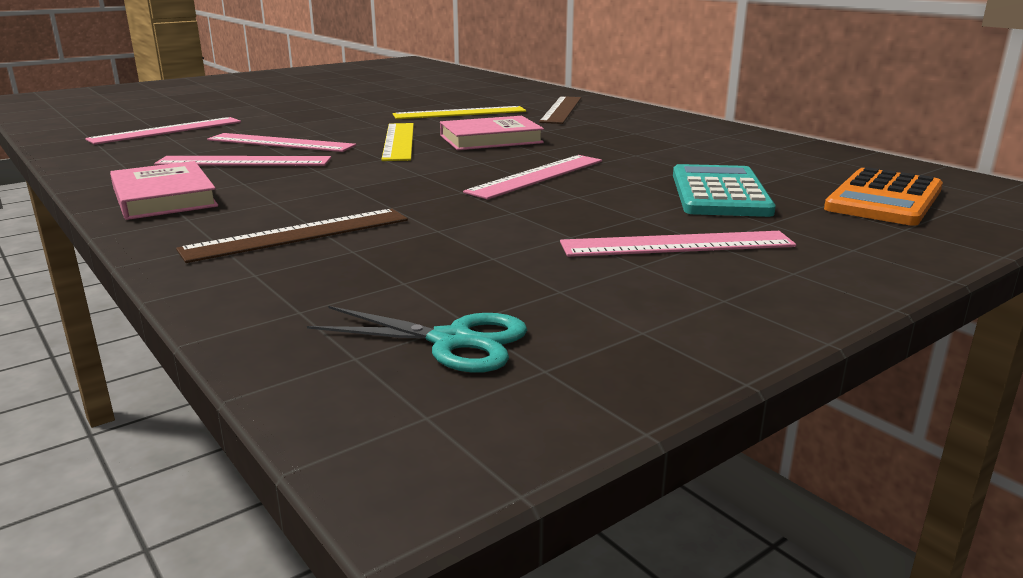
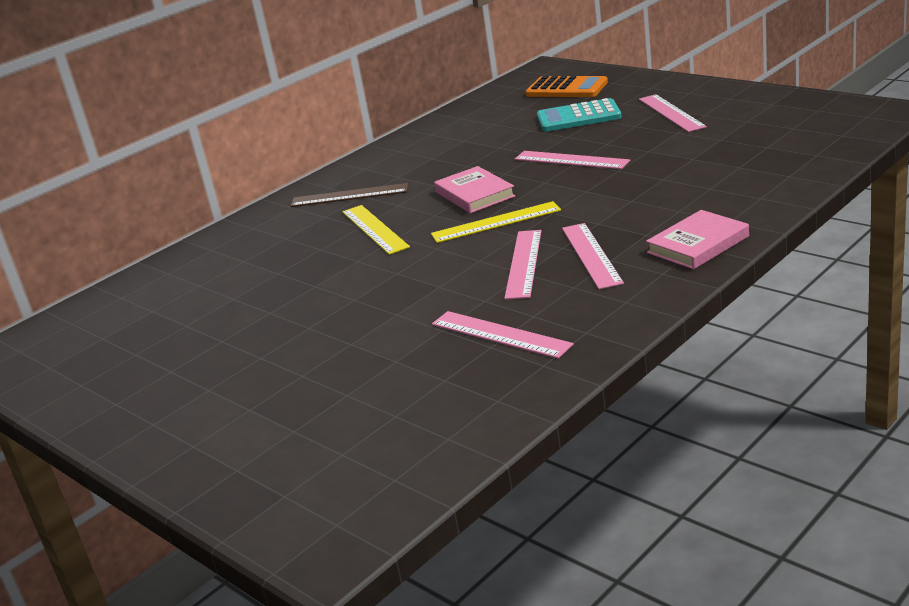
camera: 95 degrees left, 5 degrees up
brown ruler [176,209,408,263] -> none
turquoise scissors [307,306,527,373] -> none

